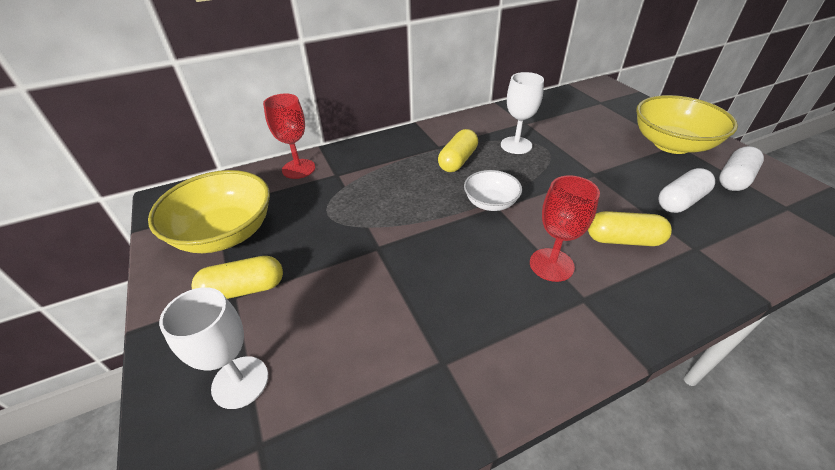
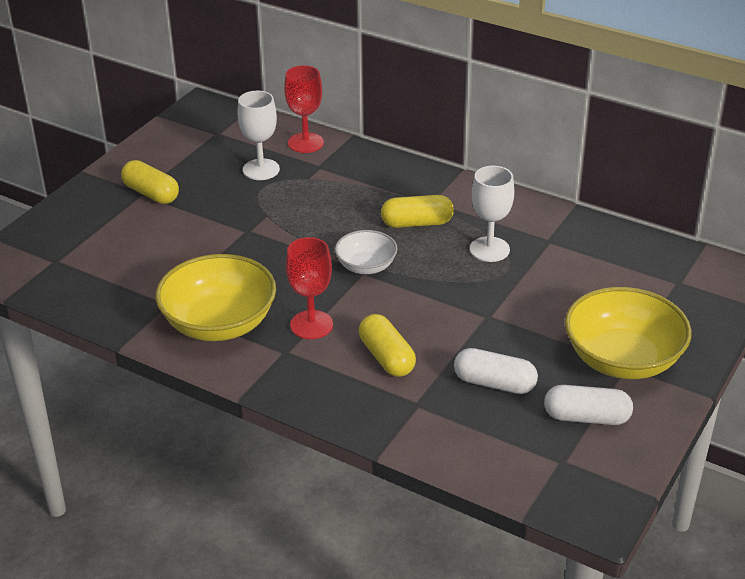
camera: 55 degrees right, 5 degrees down
yellow bowl [148,170,270,253] -> yellow bowl moved to [156,254,276,341]
white goblet [159,287,268,409] -> white goblet moved to [237,91,280,180]

